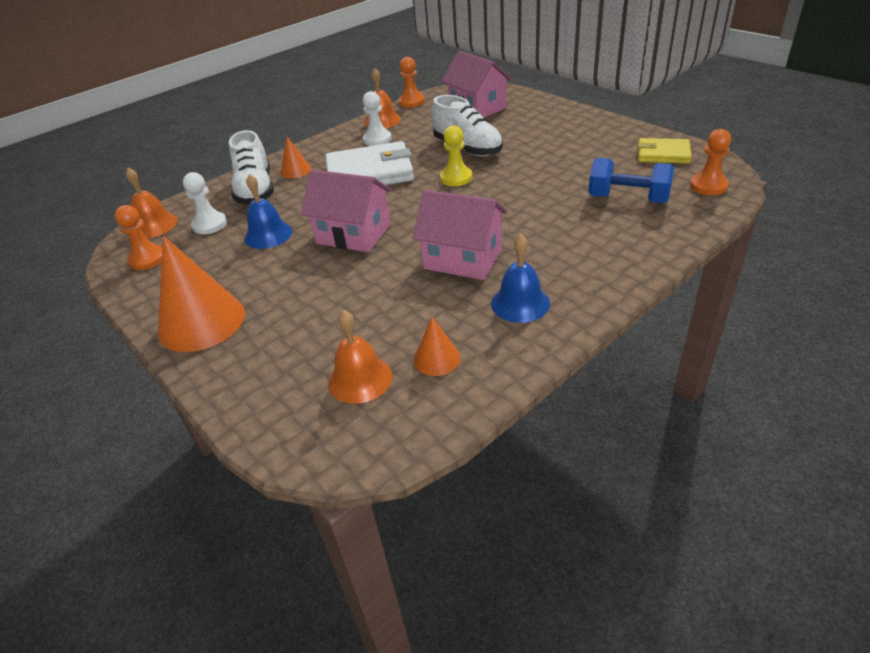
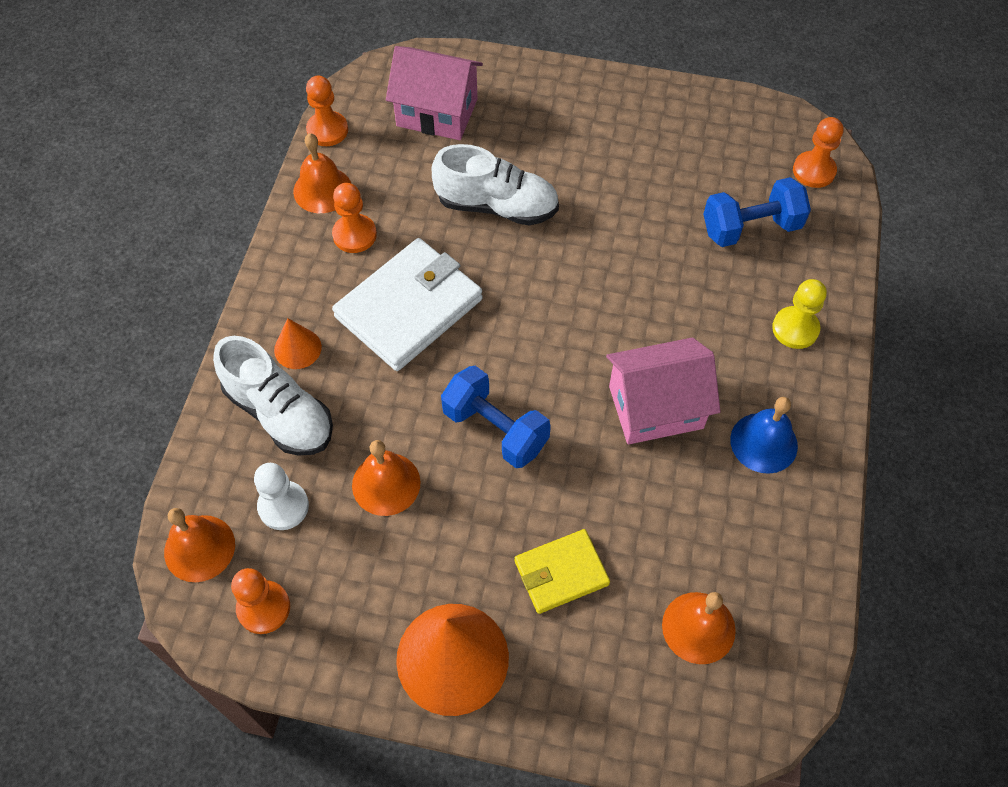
camera: 40 degrees left, 20 degrees up
blue bell [244,174,292,249] -> orange bell [352,440,421,516]
pink house [301,170,392,252] -> blue dumbbell [441,366,551,468]
white pawn [363,91,392,146] -> orange pawn [332,183,377,253]
orange cone [414,317,460,376] -> none
yellow pawn [440,125,472,186] -> yellow pawn moved to [772,279,827,349]
yellow wallet [638,138,692,164] -> yellow wallet moved to [515,529,610,614]

